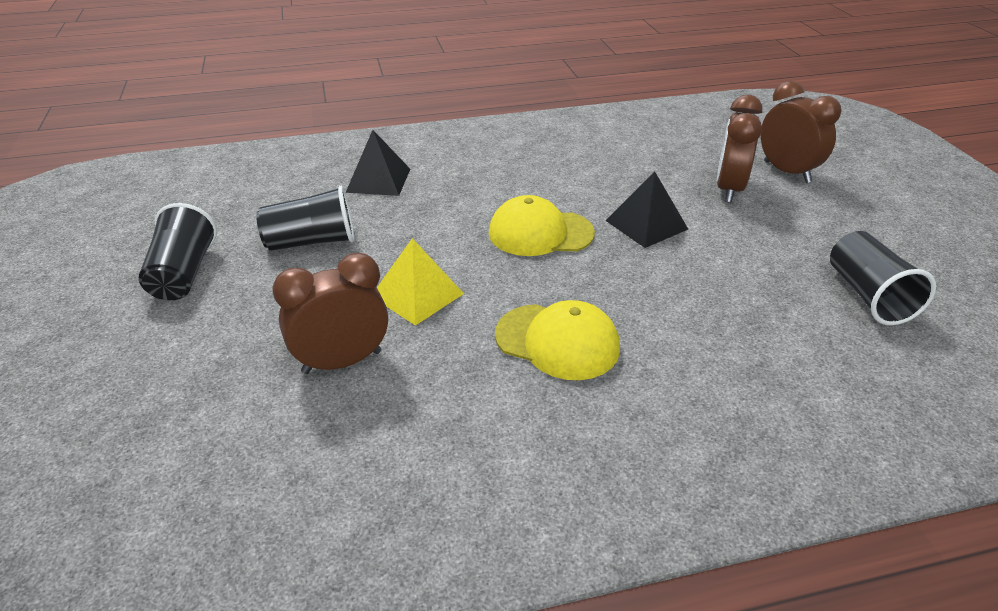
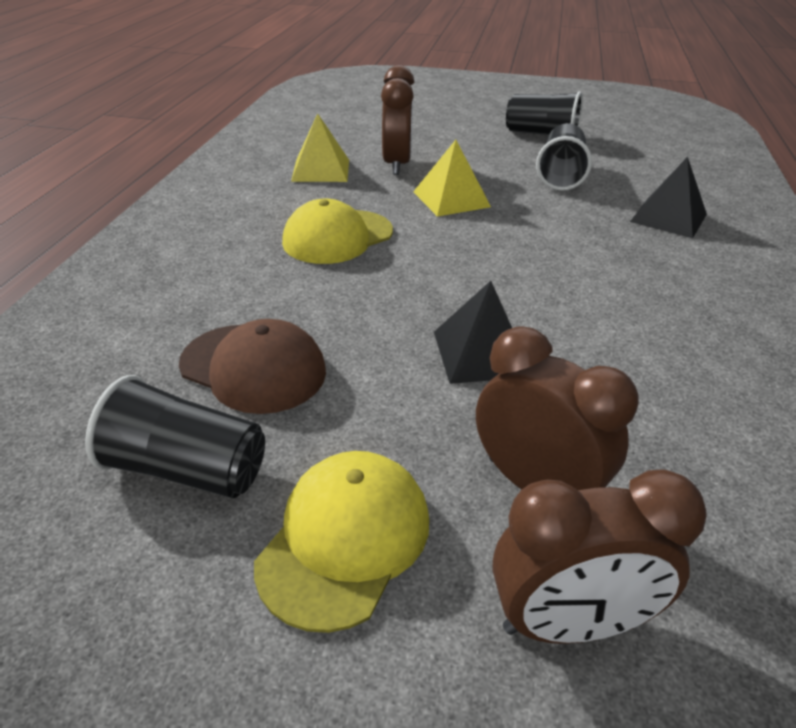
camera: 115 degrees right, 0 degrees up
yellow cap [489,195,595,256] -> yellow cap moved to [254,451,429,633]
none -> brown cap [179,319,326,414]
none -> yellow pyramid [291,113,349,182]

